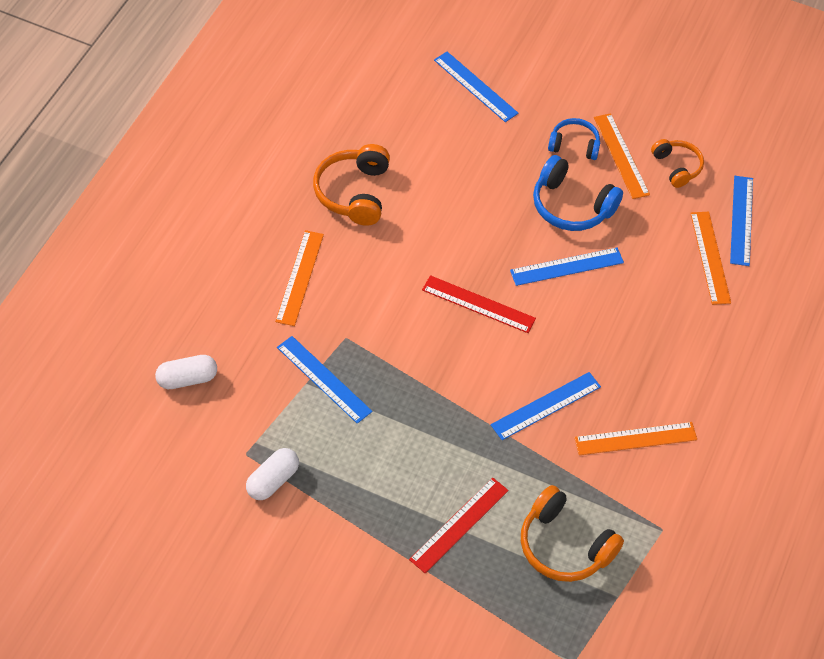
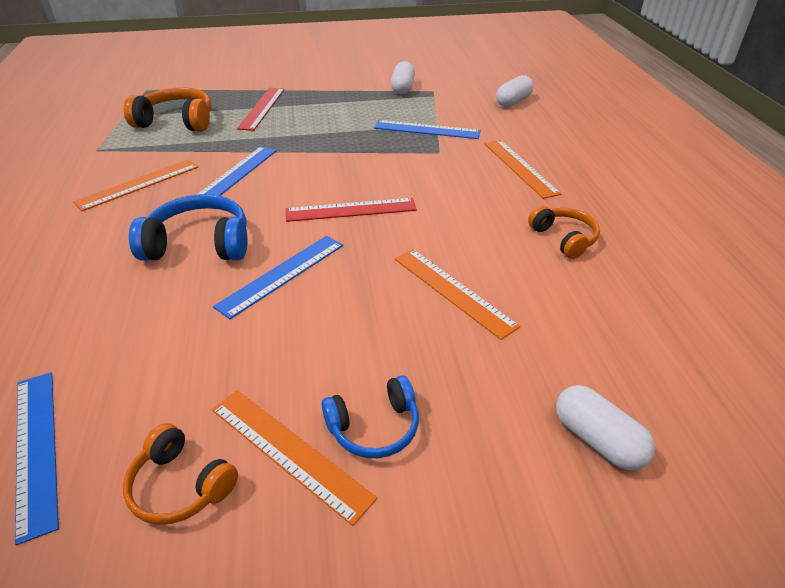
camera: 150 degrees right, 15 degrees down
orange headphones [313,144,390,226] -> orange headphones [528,205,600,259], size x0.63
blue ruler [434,52,519,122] -> white capsule [556,385,655,470]
blue headphones [533,155,623,231] -> blue headphones moved to [129,194,247,260]
orange ruler [690,212,731,305] -> orange ruler moved to [395,249,520,340]

